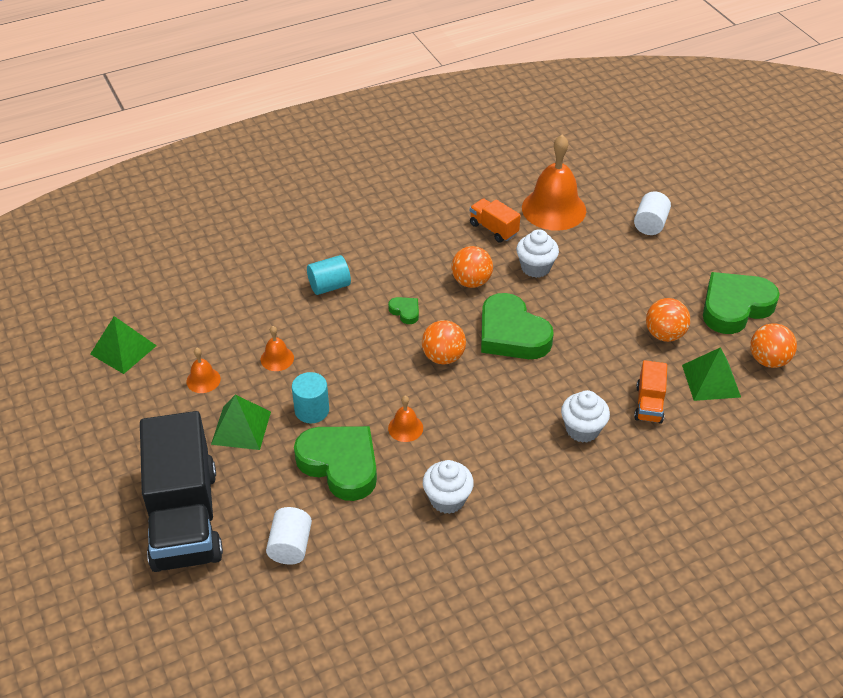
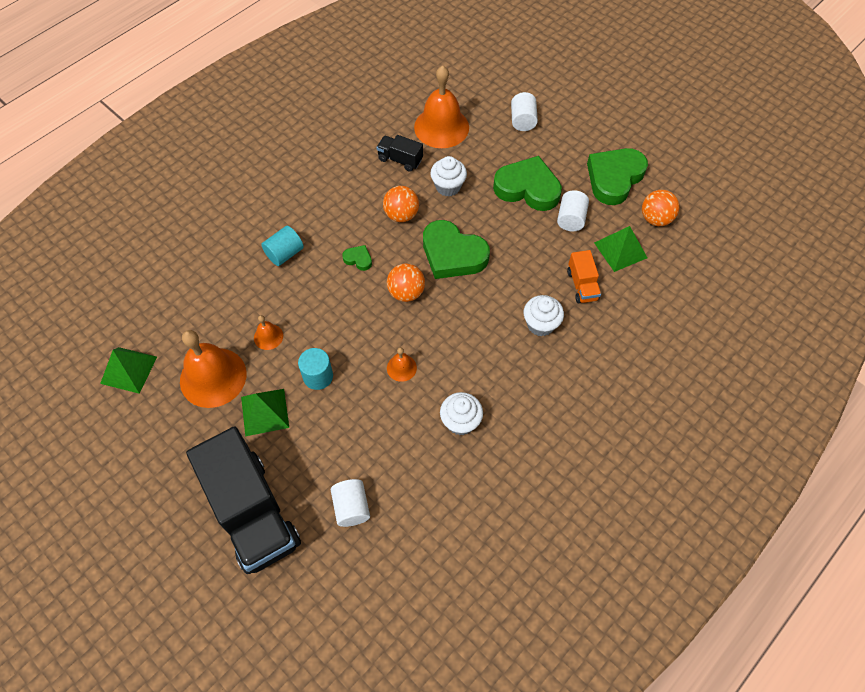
camera: 20 degrees left, 15 degrees up
orange bell [186,348,221,393] -> orange bell [180,330,247,408], size x2.19
green heart [294,426,377,501] -> green heart moved to [493,156,562,211]
orange truck [470,198,521,243] -> black truck [376,135,423,172]
orange ball [646,298,690,342] -> white cylinder [557,190,589,231]

